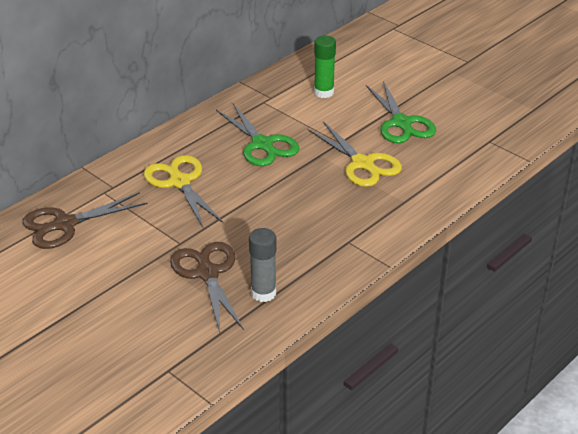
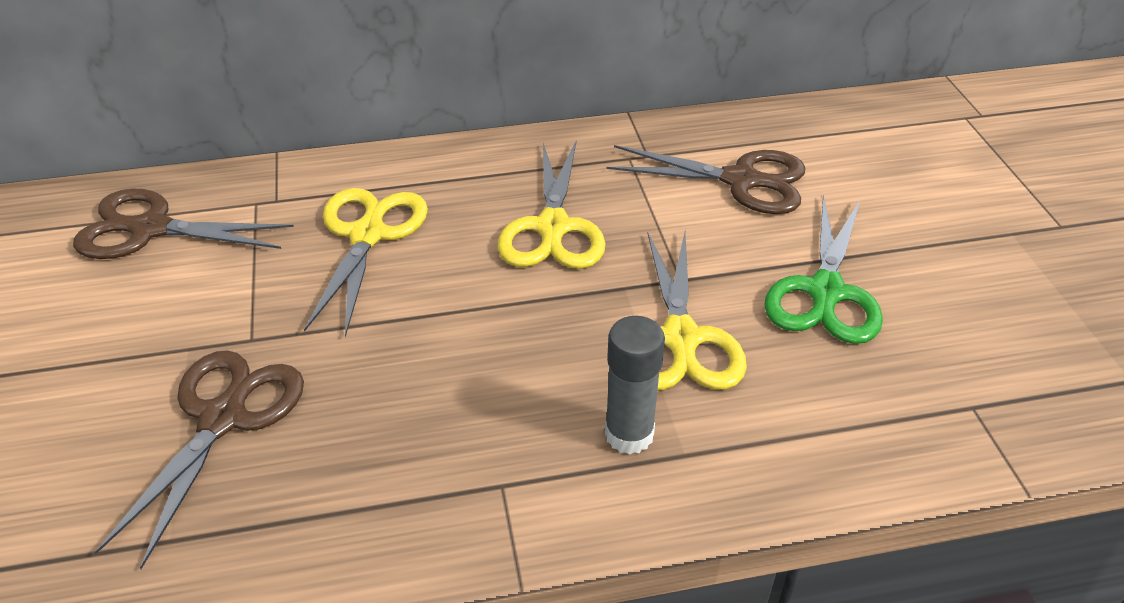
camera: 35 degrees right, 5 degrees up
green scissors [216,104,299,166] -> yellow scissors [497,142,606,269]
grey glue stick [249,228,276,302] -> grey glue stick moved to [605,316,665,454]
green glue stick [314,36,336,98] -> brown scissors [606,145,806,214]

